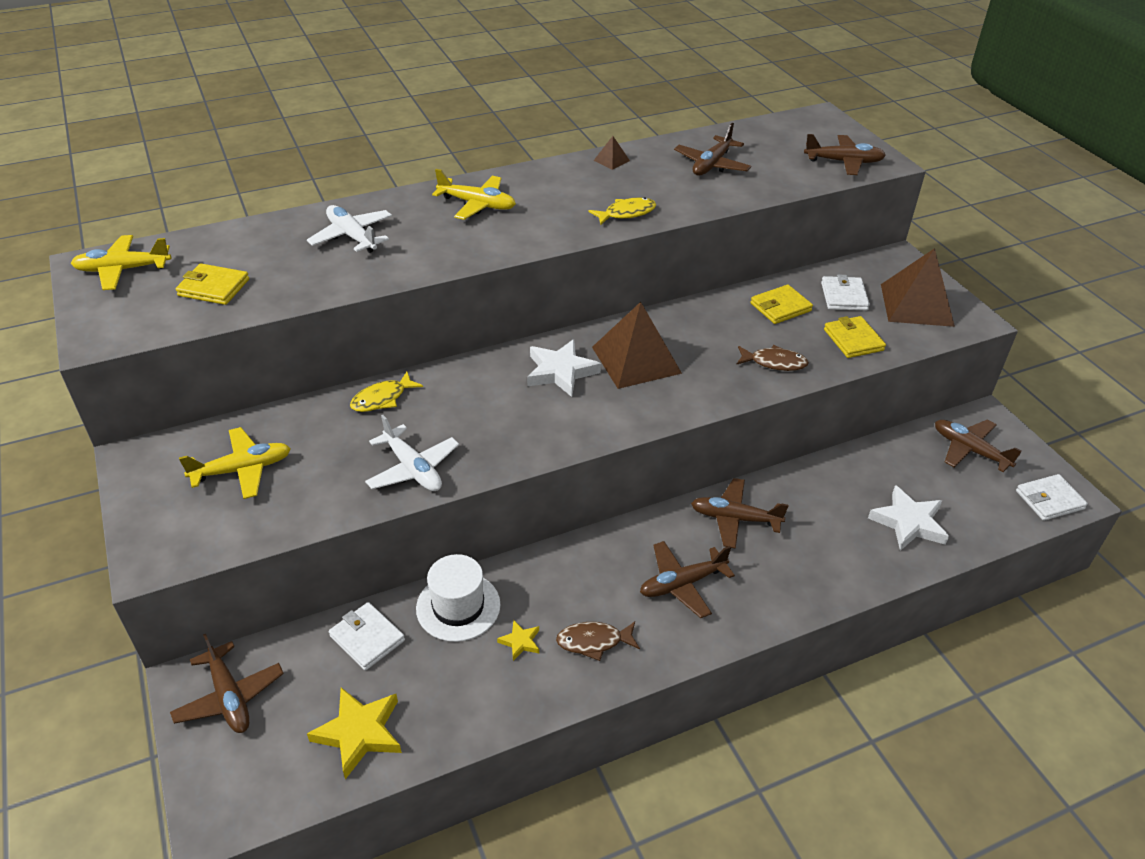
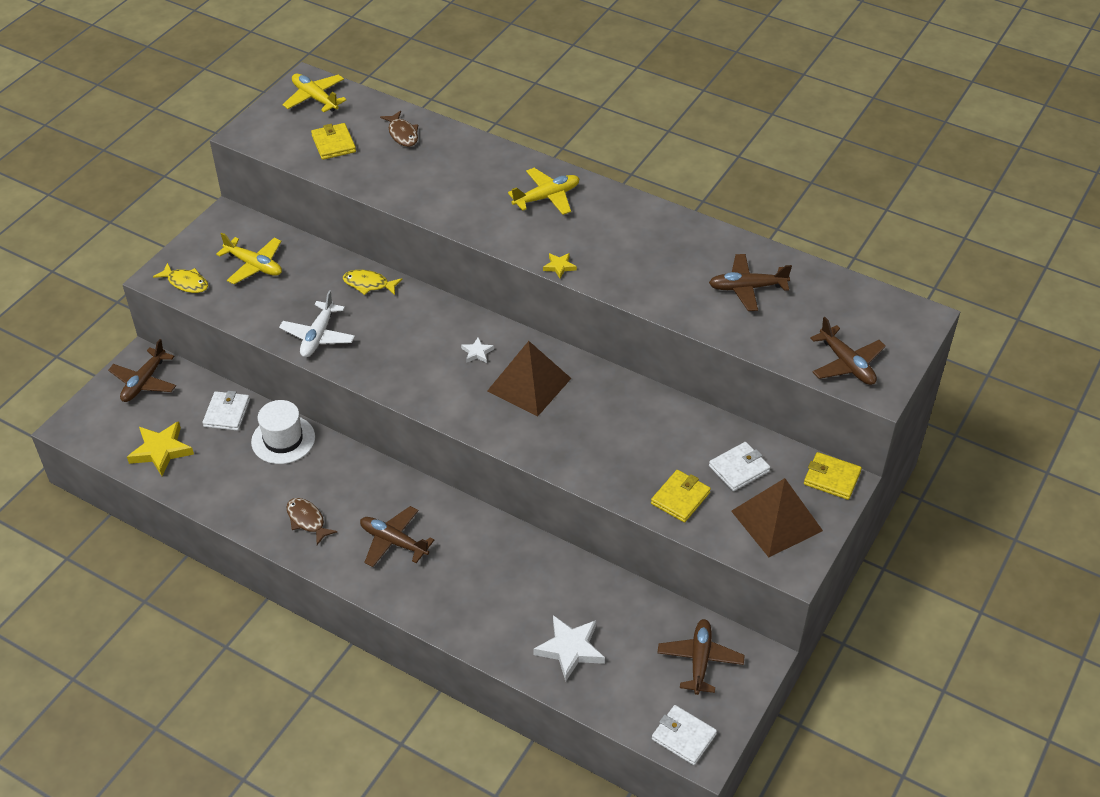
camera: 55 degrees right, 5 degrees up
white plane [307,205,392,253] -> none
yellow plane [432,169,516,220] -> yellow plane turned 105 degrees counterclockwise [508,168,580,215]
yellow star [497,620,539,661] -> yellow star moved to [543,253,577,279]
white star [527,339,601,397] -> white star [461,337,494,363], size x0.51
yellow fish [588,197,656,225] -> yellow fish moved to [153,263,208,293]
brown pyramid [593,136,630,170] -> none
brown plane [691,478,789,549] -> none
brown fish [736,345,809,371] -> brown fish moved to [380,111,418,147]
yellow wallet [751,285,813,324] -> yellow wallet moved to [804,452,862,500]

